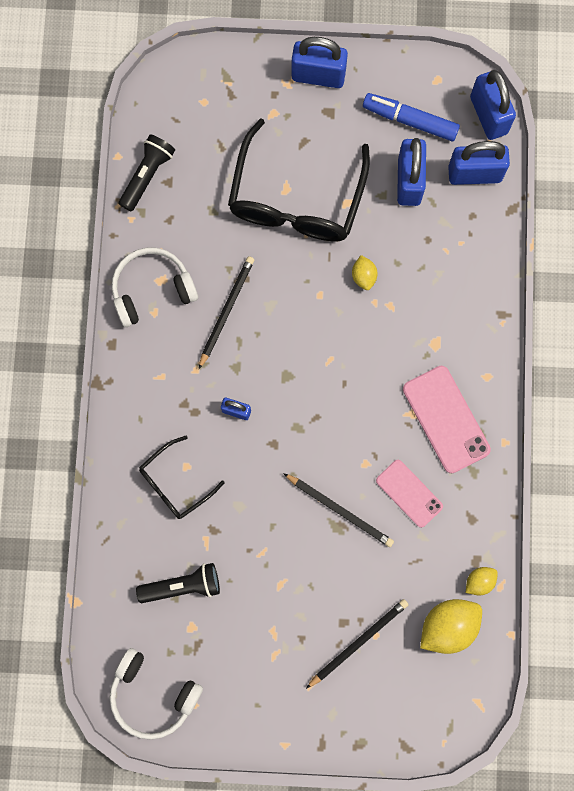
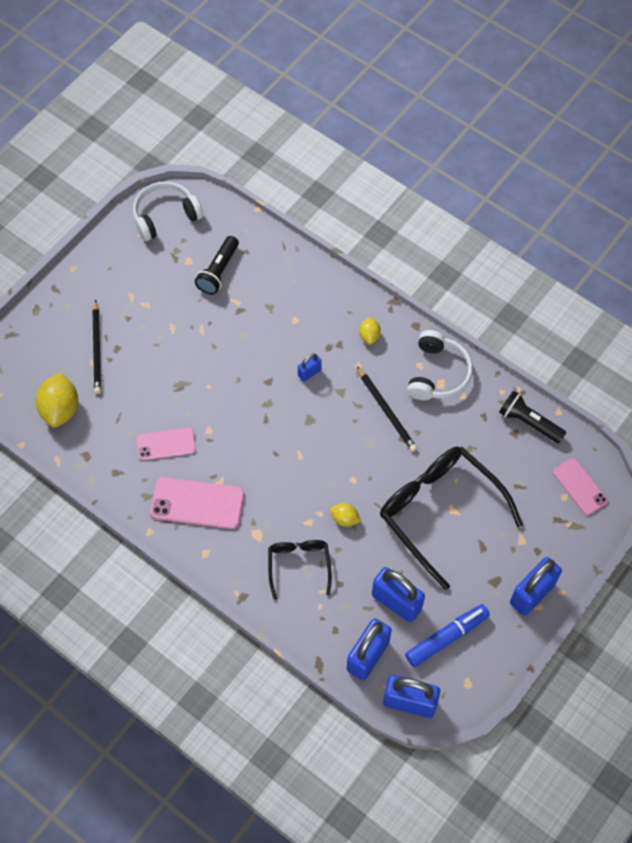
camera: 125 degrees right, 15 degrees down
black flashlight [119,134,175,211] -> black flashlight turned 150 degrees clockwise [499,391,566,444]
black glasses [139,436,225,519] -> black glasses moved to [268,540,332,600]
black pencil [283,473,394,547] -> none
yellow lemon [466,567,498,595] -> yellow lemon moved to [359,317,381,344]
none -> pink phone [553,458,608,516]

